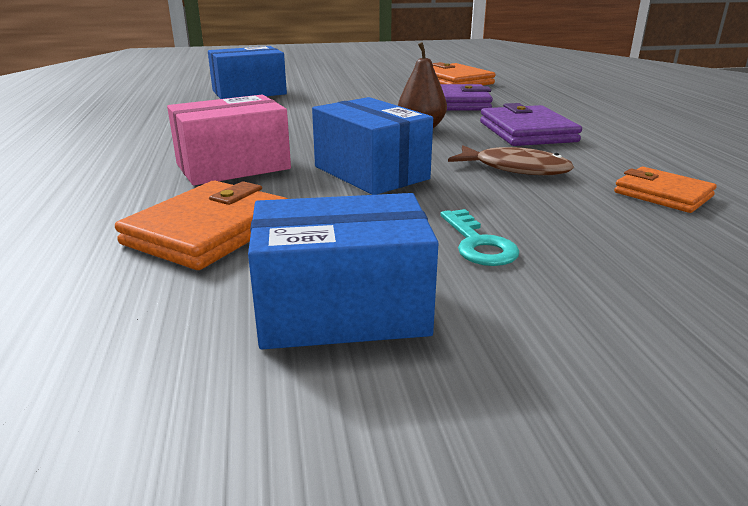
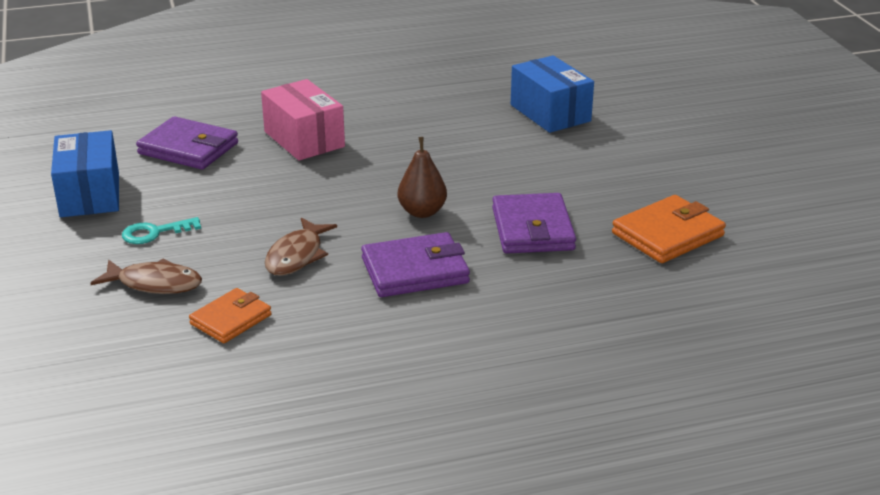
camera: 85 degrees right, 5 degrees up
orange wallet [115,181,287,270] -> purple wallet [136,116,238,170]
blue box [312,97,433,195] -> none
none -> brown fish [90,258,202,294]

